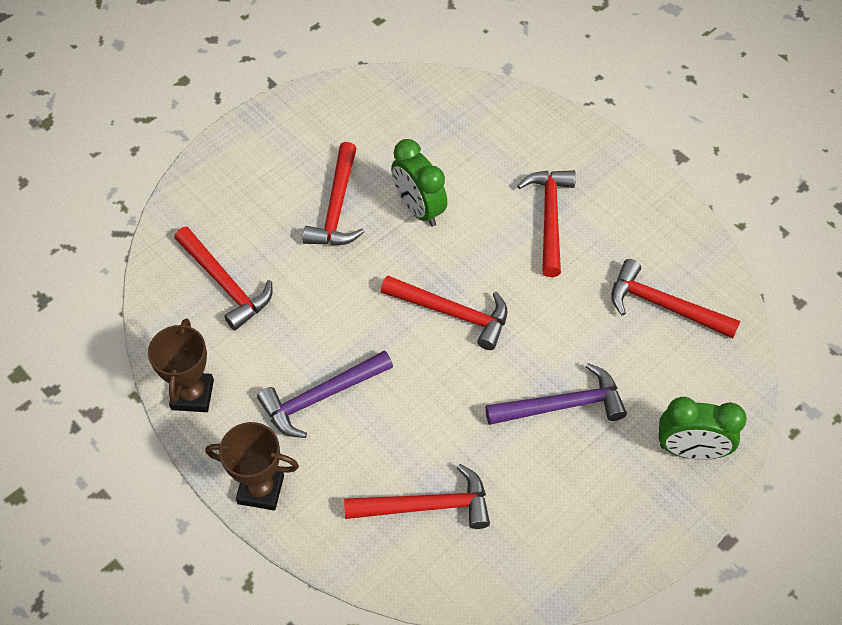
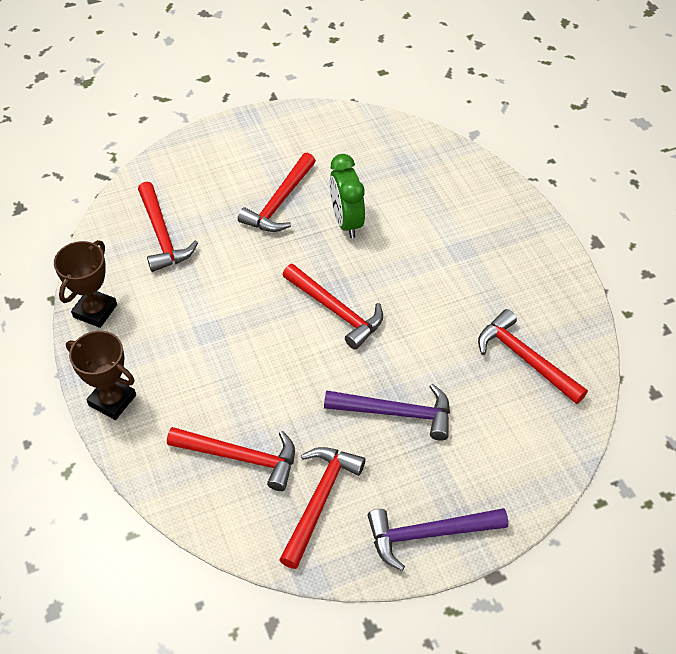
camera: 20 degrees right, 5 degrees down
purple hammer [257,350,393,438] -> purple hammer moved to [367,508,508,571]
red hammer [517,170,576,277] -> red hammer moved to [279,447,365,569]
green clock [659,397,747,460] -> none

